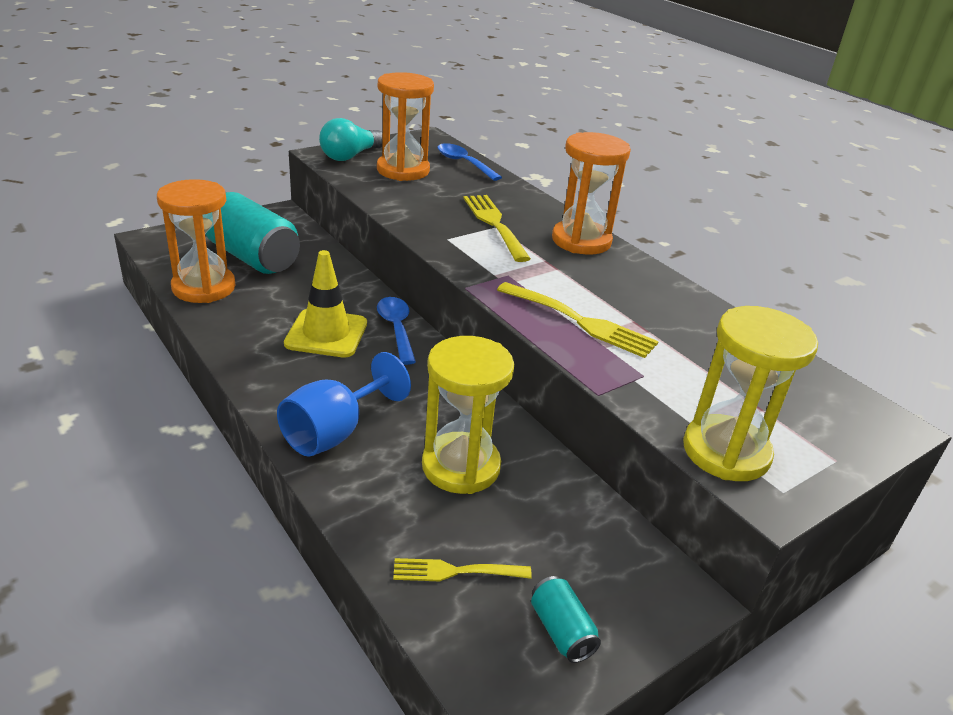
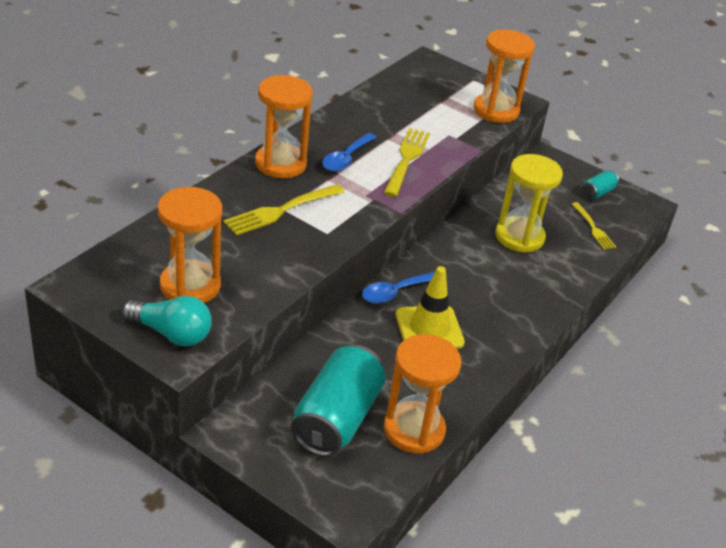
camera: 110 degrees left, 5 degrees up
blue goblet [277,352,411,457] -> none
blue spoon [438,143,502,181] -> blue spoon moved to [322,133,377,172]
yellow hourglass [683,306,818,481] -> orange hourglass [474,30,535,123]

